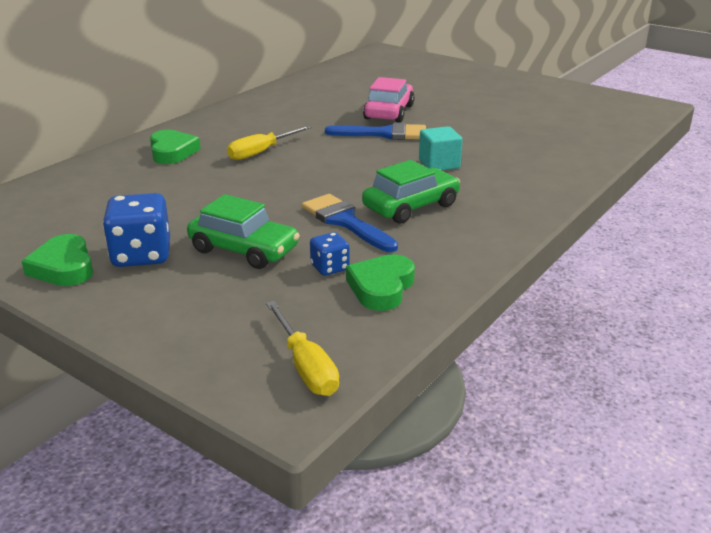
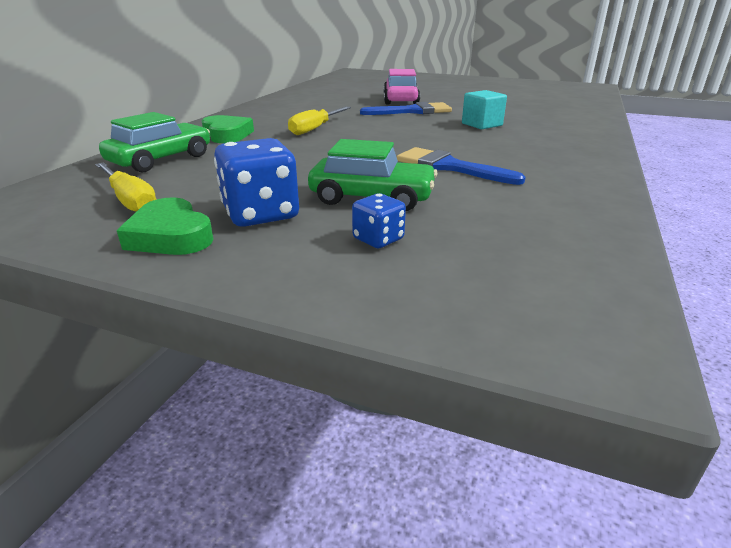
camera: 15 degrees left, 0 degrees up
yellow screwdriver [266,301,339,396] -> yellow screwdriver moved to [95,162,157,212]
blue dice [310,232,350,276] -> blue dice moved to [352,194,406,248]
green heart [346,254,415,311] -> none
green car [362,160,460,224] -> green car moved to [99,112,210,173]

